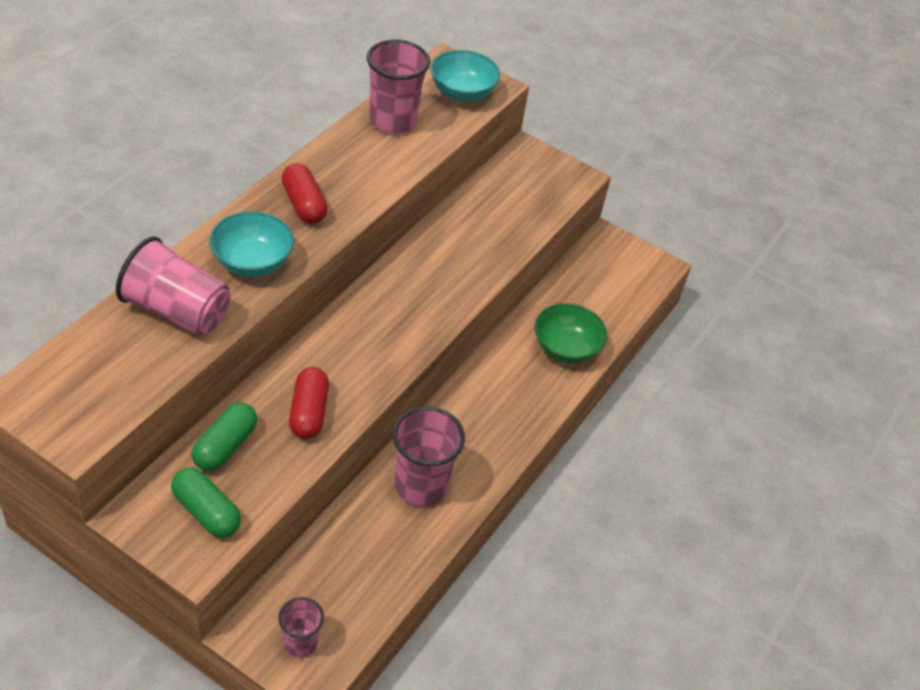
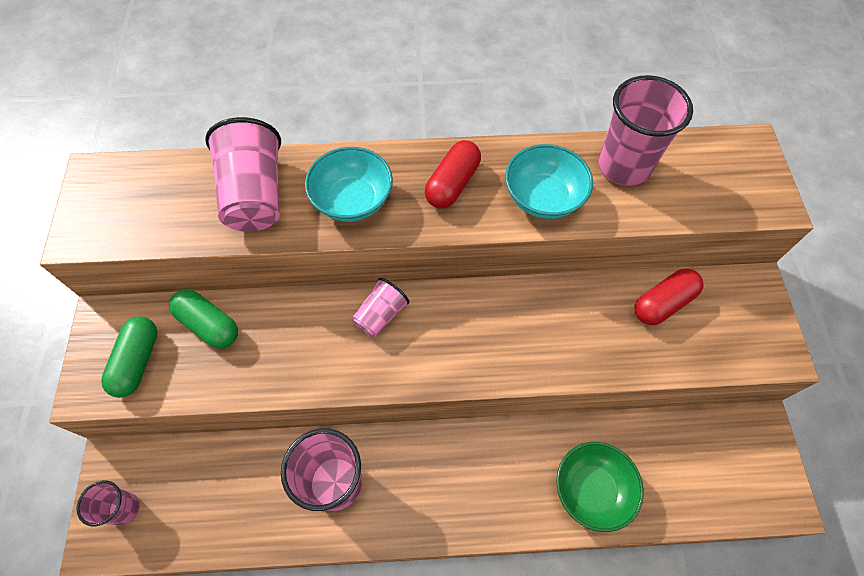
camera: 60 degrees right, 15 degrees up
green capsule [191,402,257,471] -> green capsule turned 45 degrees clockwise [169,289,238,349]
red capsule [289,367,329,439] -> red capsule moved to [635,268,703,325]
turquoise bowl [430,50,500,102] -> turquoise bowl moved to [505,144,593,219]
none -> pink cup [352,278,410,337]

